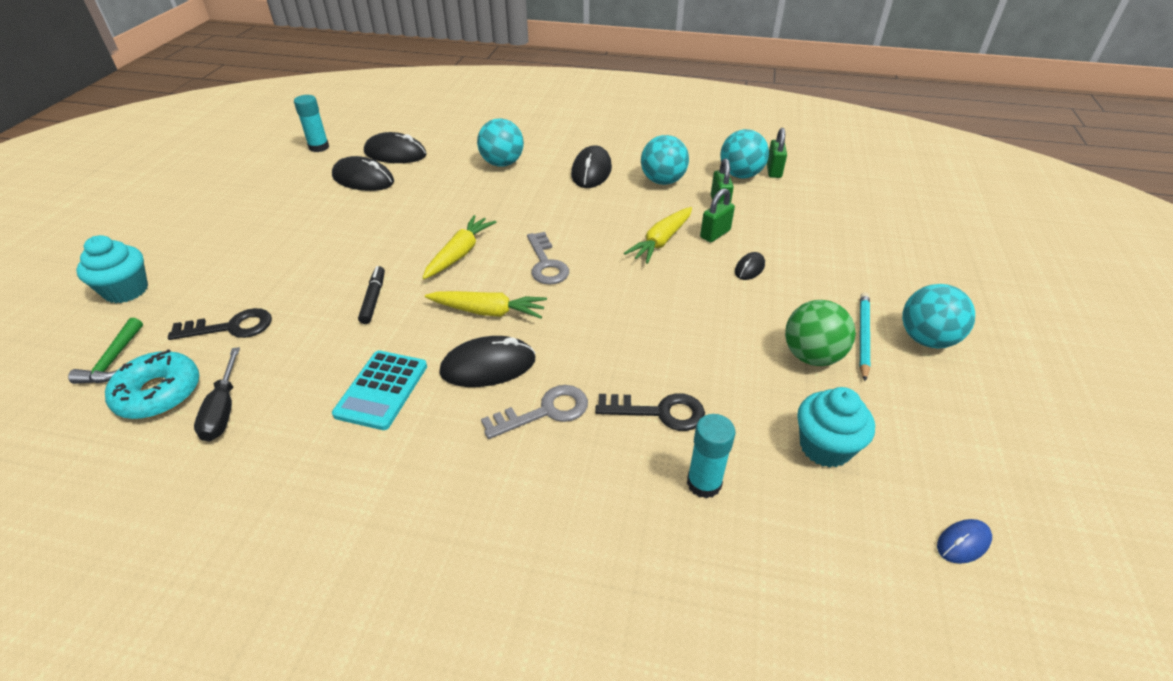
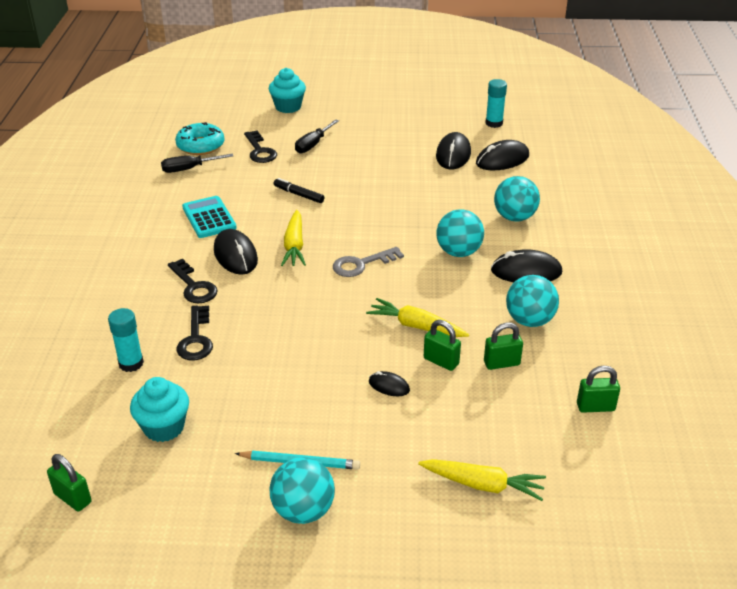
camera: 80 degrees right, 5 degrees down
green hammer [68,318,143,384] -> none
turquoise calculator [332,351,427,430] -> turquoise calculator turned 60 degrees clockwise [182,196,237,238]
black marker [358,266,385,324] -> black marker turned 135 degrees counterclockwise [274,178,324,203]
black mouse [364,132,427,163] -> black mouse turned 60 degrees clockwise [476,140,529,171]
yellow carrot [422,215,496,279] -> yellow carrot moved to [418,459,546,501]
grey key [481,385,588,439] -> black key [168,259,218,303]
turquoise ball [720,129,769,178] -> turquoise ball moved to [436,209,484,257]
green ball [785,300,856,366] -> none
blue mouse [937,519,992,564] -> green padlock [47,454,91,512]
none -> black screwdriver [295,119,339,153]

